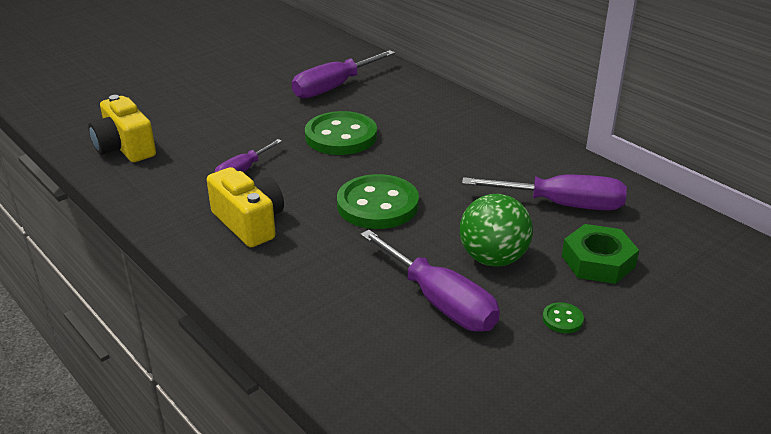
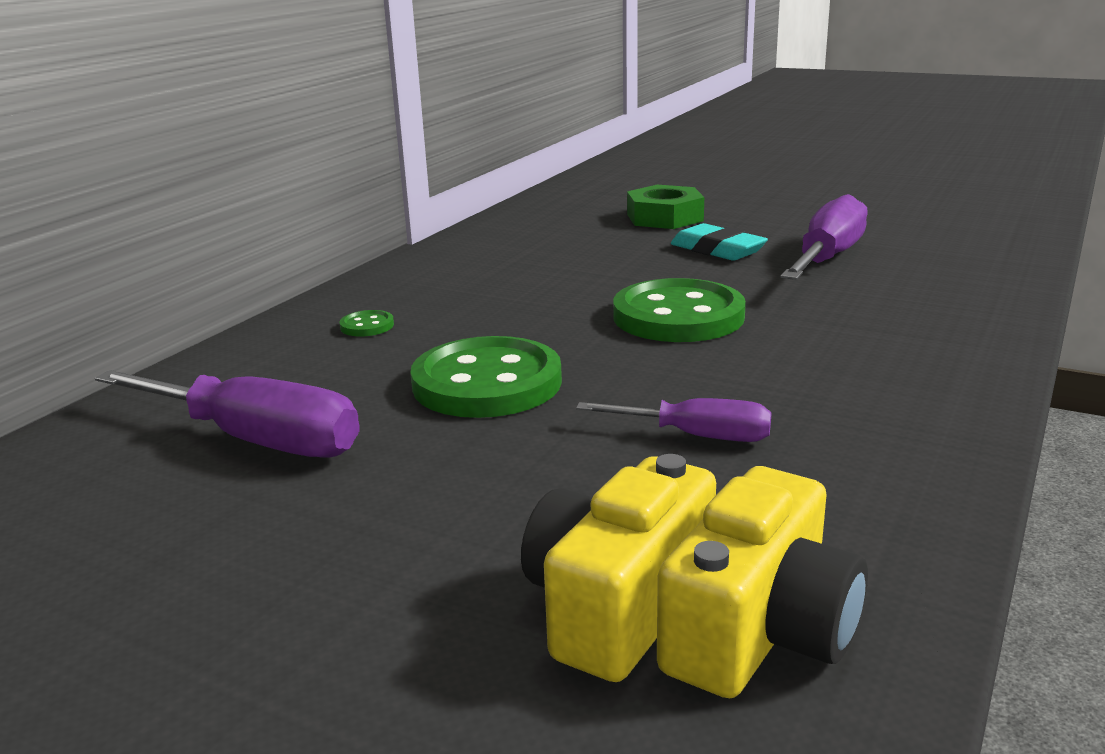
camera: 110 degrees left, 10 degrees down
yellow camera [207,167,284,247] -> yellow camera moved to [521,454,716,682]
green ball [460,194,533,267] -> turquoise eraser [671,223,768,260]
purple screwdriver [462,175,627,211] -> none
green button [543,302,584,333] -> green button moved to [340,310,394,337]

